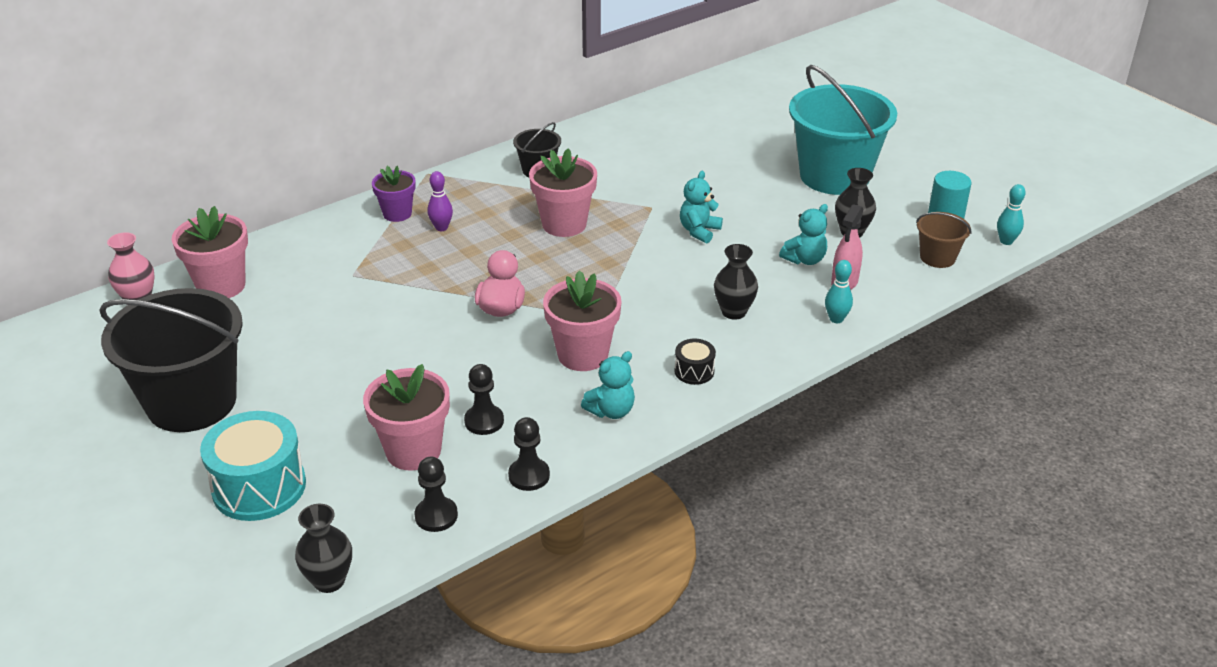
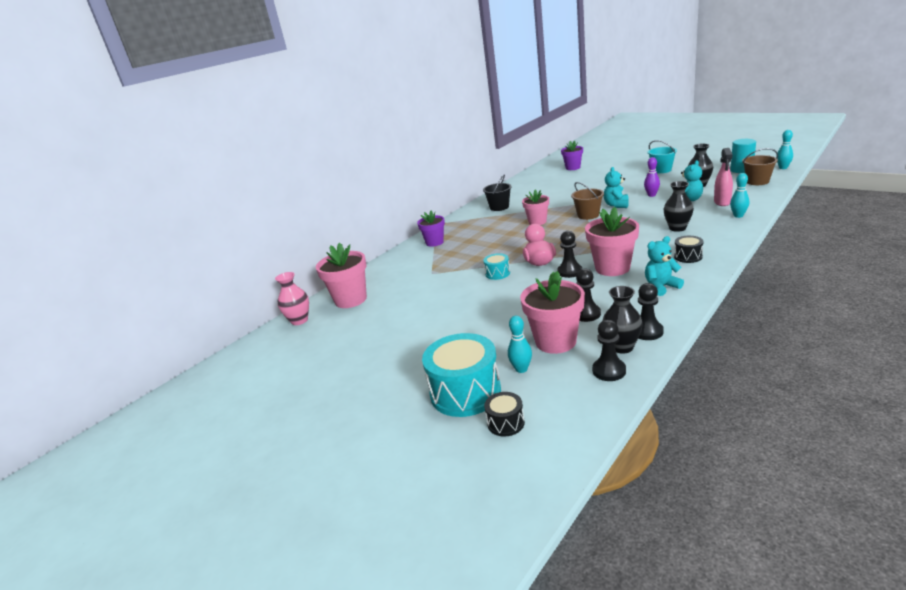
camera: 10 degrees left, 10 degrees down
black bucket [99,288,243,432] -> none
black vase [295,504,352,593] -> black vase moved to [602,286,643,354]
purple bowling pin [427,171,453,231] -> purple bowling pin moved to [644,157,660,197]
pink flower pot [529,148,597,237] -> pink flower pot [522,189,549,225], size x0.65
turquoise teddy bear [581,351,635,419] -> turquoise teddy bear turned 150 degrees counterclockwise [645,236,684,296]
turquoise bucket [789,65,897,195] -> turquoise bucket [648,140,677,173], size x0.46
none -> turquoise drum [483,253,510,280]
none -> black drum [484,392,525,437]
none -> turquoise bowling pin [508,316,532,373]
none -> black pawn [557,231,582,278]
none -> purple flower pot [561,141,583,170]
none -> brown bucket [571,182,604,220]

